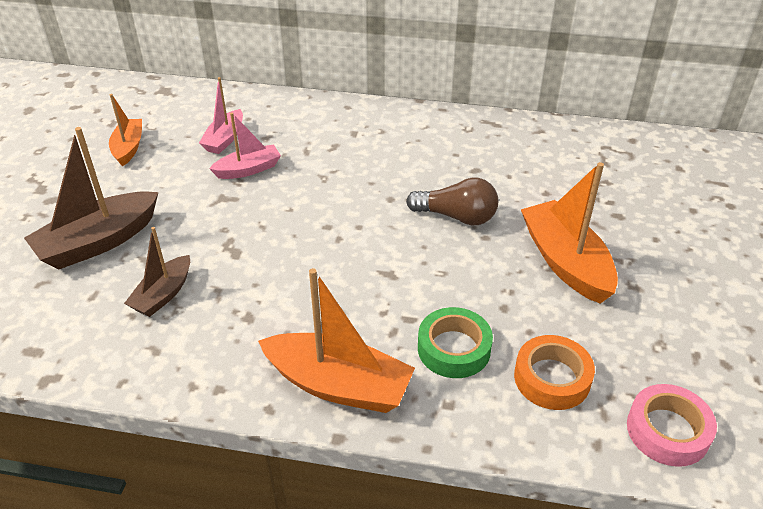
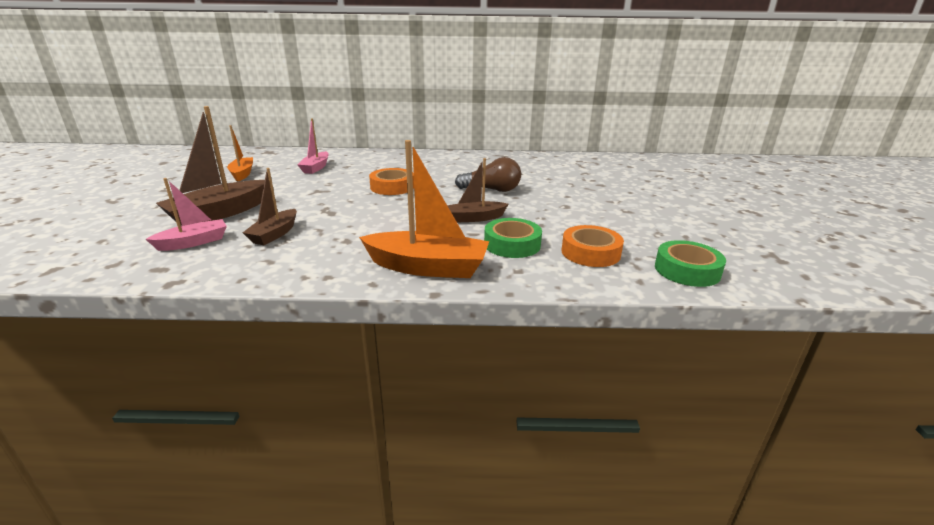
camera: 10 degrees left, 15 degrees down
pink boat [209,113,281,179] -> pink boat moved to [146,178,227,251]
orange boat [521,162,618,304] -> none
pink tape [627,384,717,467] -> green tape [655,240,726,287]
none -> orange tape [369,168,414,195]
none -> brown boat [447,158,508,223]

